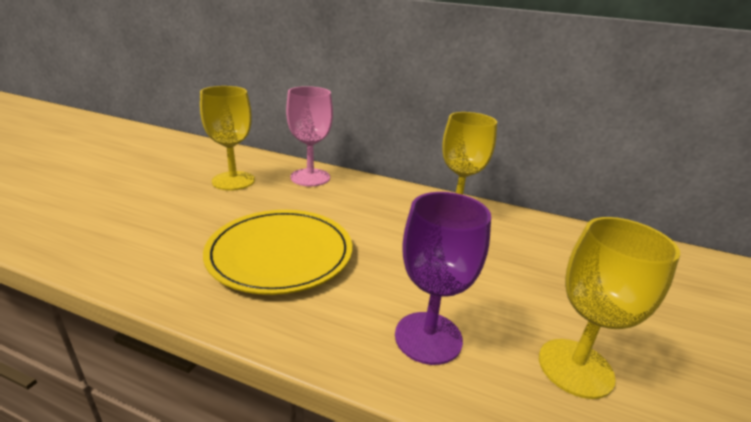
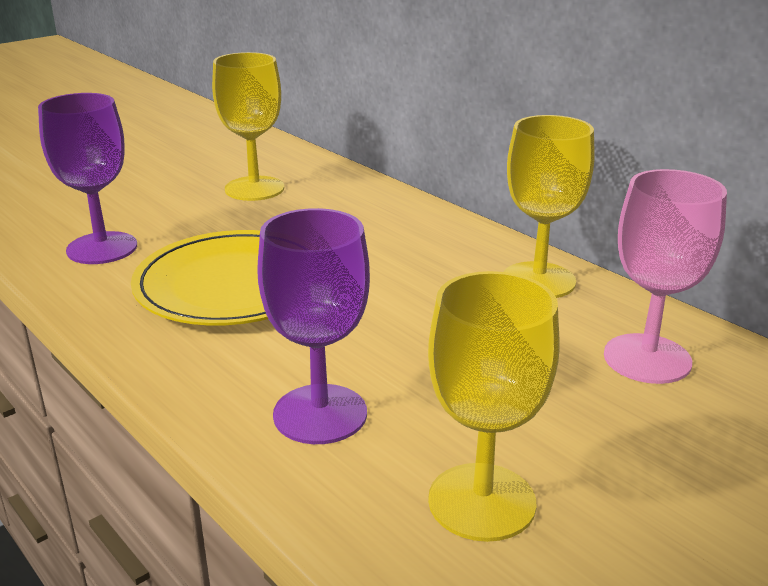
camera: 30 degrees right, 0 degrees up
pink goblet [286,86,333,186] -> pink goblet moved to [604,169,727,384]
none -> purple goblet [38,93,137,264]

